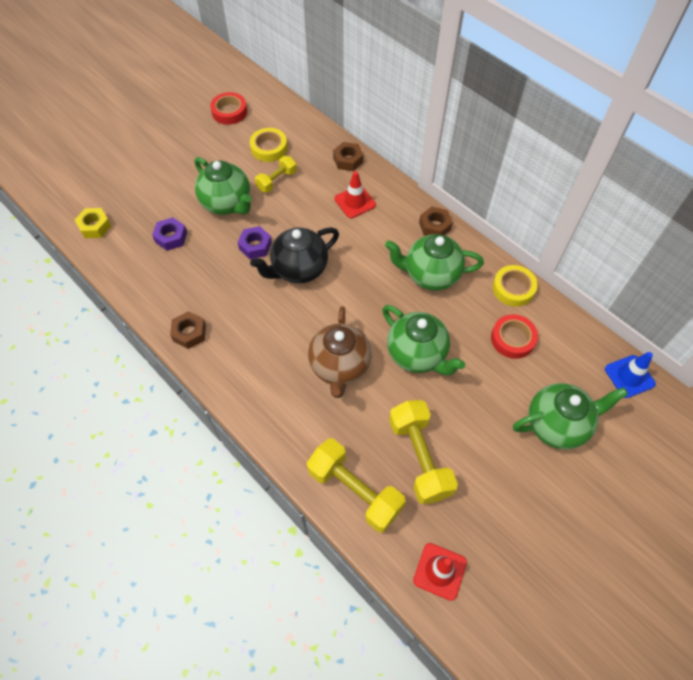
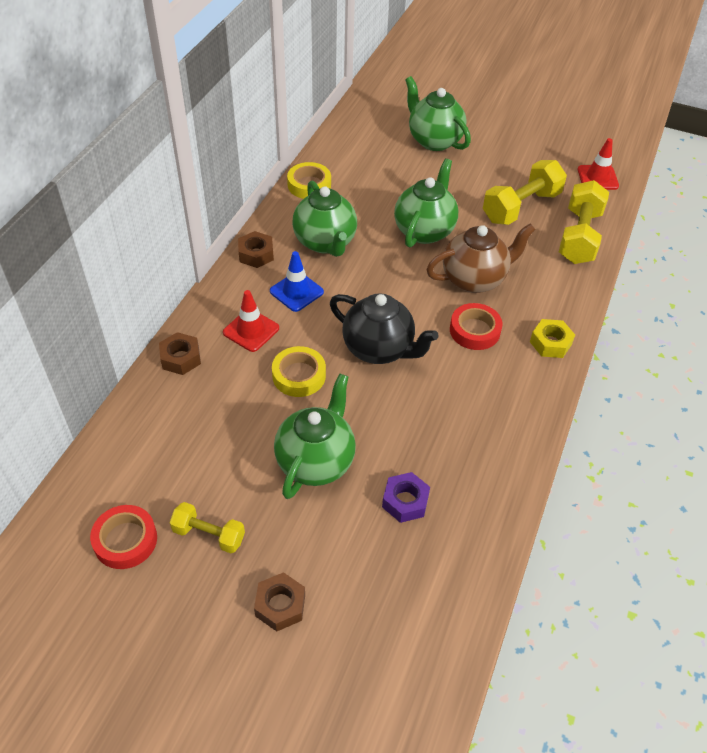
camera: 115 degrees left, 10 degrees down
yellow nut [75,208,111,238] -> yellow nut moved to [530,319,575,358]
brown nut [170,311,206,349] -> brown nut moved to [254,572,305,631]
purple nut [237,226,272,259] -> none
yellow tape [250,128,287,162] -> yellow tape moved to [272,346,326,397]
yellow dumbbell [255,156,297,193] -> yellow dumbbell moved to [170,502,245,553]
red tape [491,314,538,359] -> red tape moved to [450,303,503,350]
blue traffic cone [605,352,656,398] -> blue traffic cone moved to [270,251,324,312]

